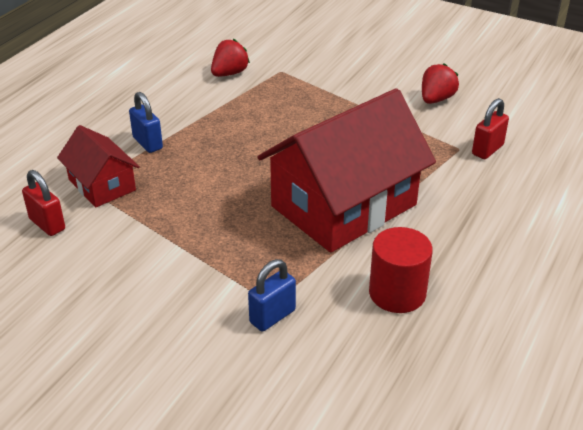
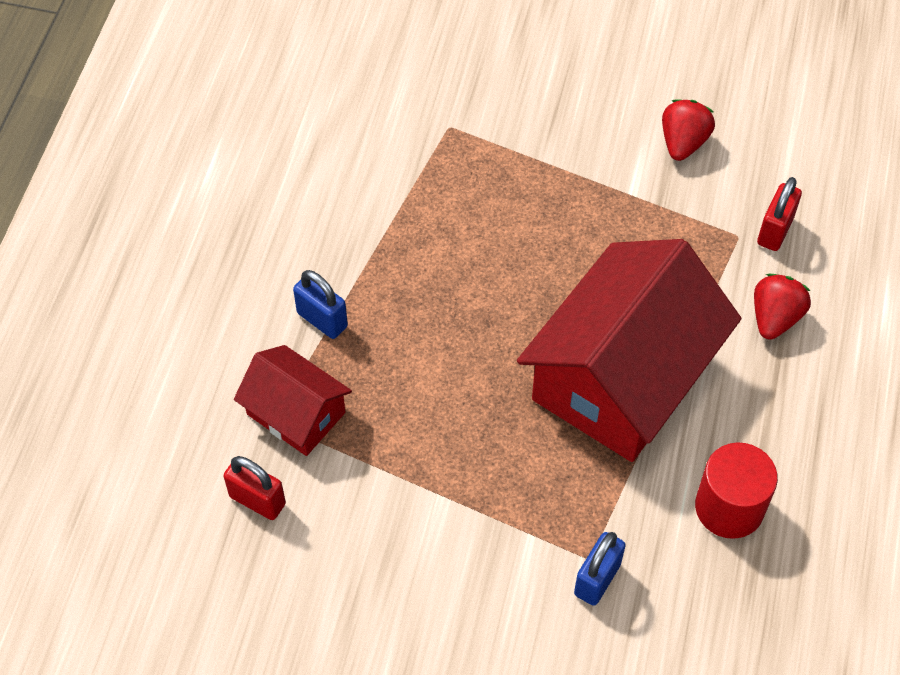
camera: 15 degrees left, 20 degrees up
red strawberry [211,39,250,77] -> red strawberry moved to [754,274,811,340]

